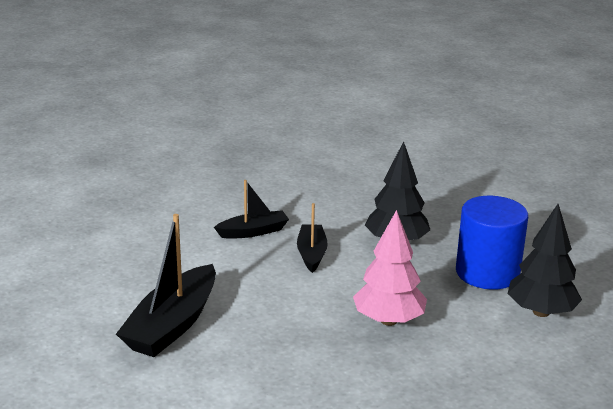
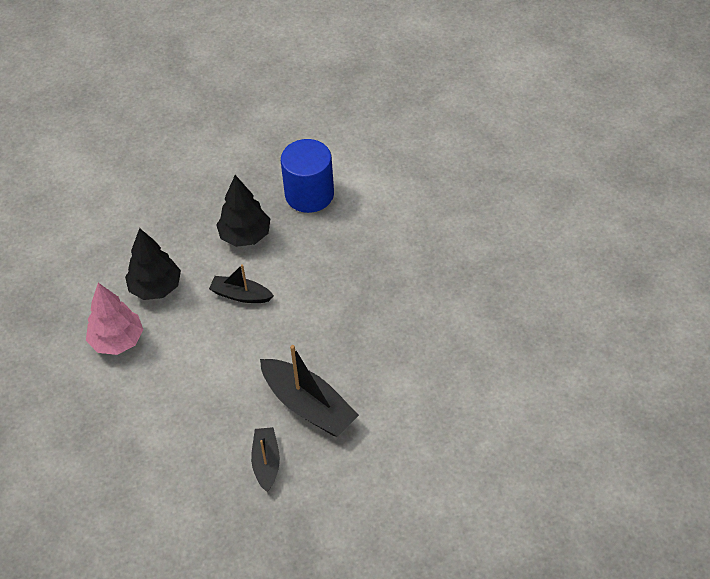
camera: 70 degrees left, 25 degrees up
black boat [214,180,289,239] -> black boat moved to [251,427,280,492]
pink tree [353,210,427,326] -> pink tree moved to [86,283,143,355]
black tree [508,204,582,317] -> black tree moved to [125,228,181,300]

